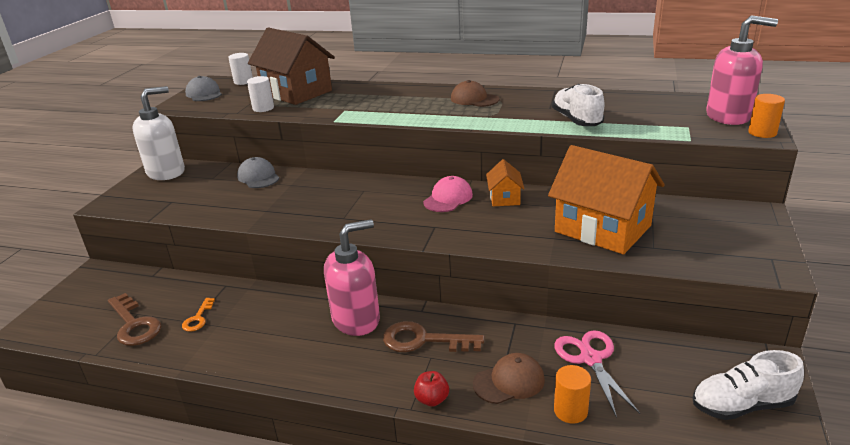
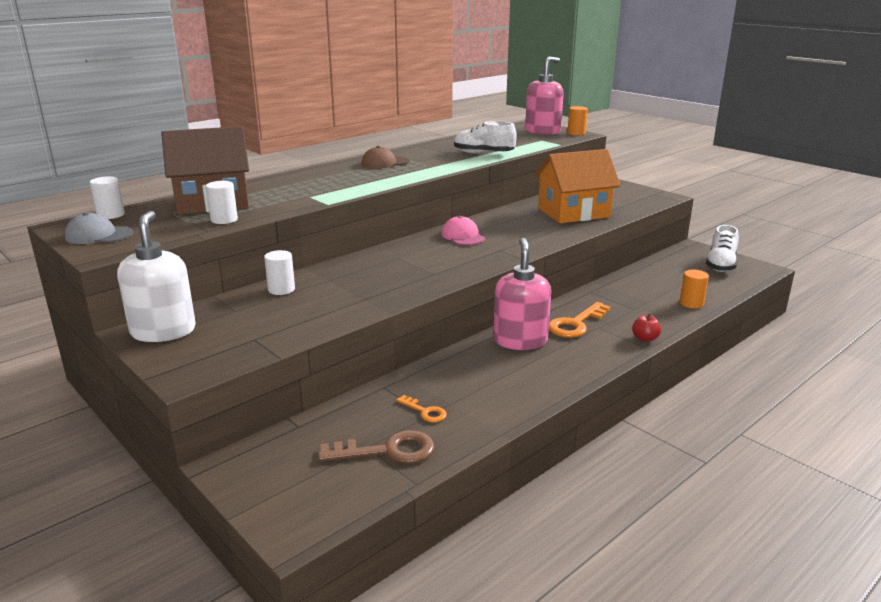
camera: 60 degrees left, 5 degrees down
grey cap [237,157,280,188] -> white cylinder [264,250,295,295]
brown key [383,321,485,352] -> orange key [549,302,611,338]
brown cap [473,353,545,404] -> none
orange house [486,159,525,206] -> none
pink scissors [554,330,640,418] -> none

